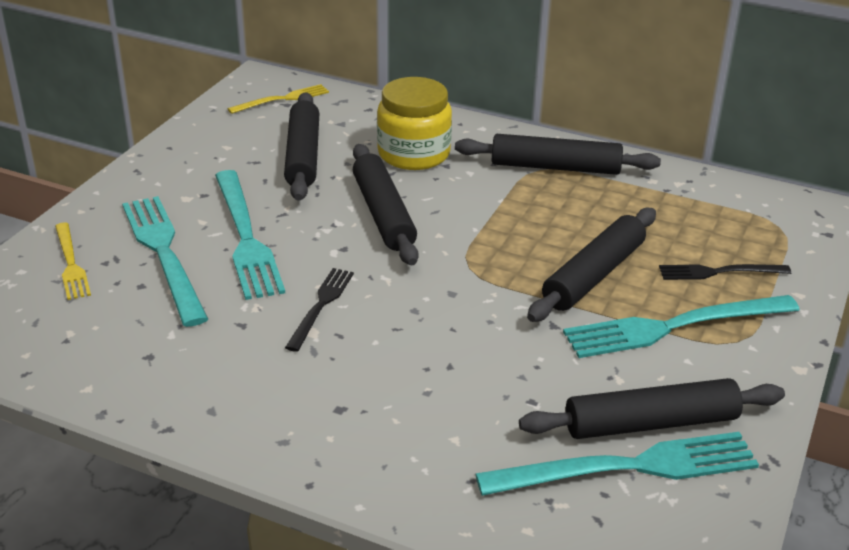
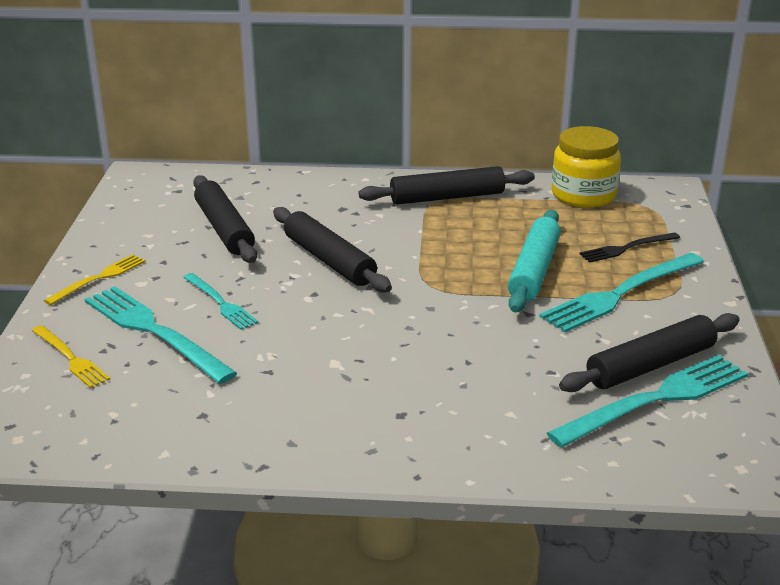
camera: 20 degrees left, 5 degrees down
turquoise fork [215,170,285,300] -> turquoise fork [183,273,258,330], size x0.57
yellow fork [228,84,329,114] -> yellow fork moved to [44,254,145,305]
black fork [285,268,354,352] -> none
yellow jar [377,77,452,170] -> yellow jar moved to [552,126,621,208]
black rolling pin [527,208,656,322] -> turquoise rolling pin [508,210,561,312]

